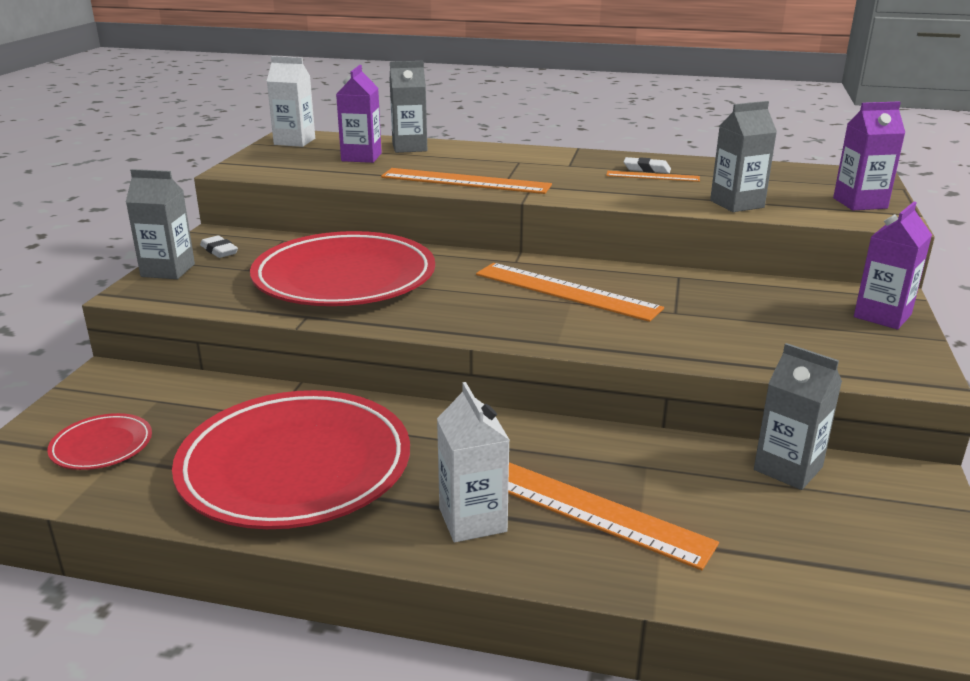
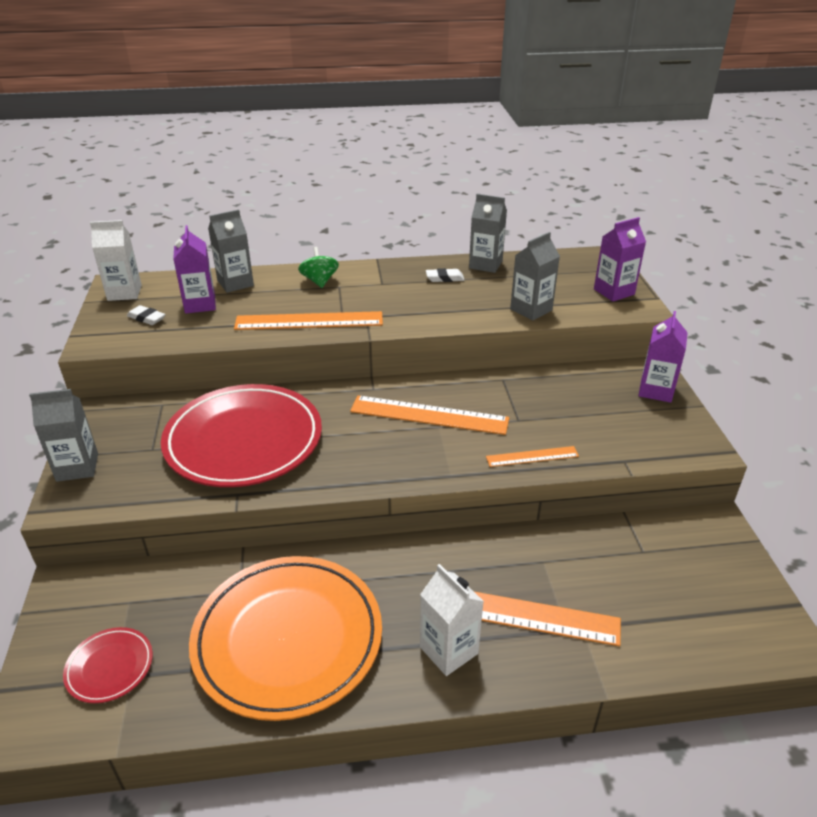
camera: 20 degrees left, 10 degrees up
red plate [172,390,410,529] -> orange plate [189,556,382,721]
white eraser [200,235,238,258] -> white eraser moved to [127,305,166,325]
orange ruler [606,171,700,182] -> orange ruler moved to [486,446,579,467]
grey carton [754,343,842,490] -> grey carton moved to [469,194,507,273]
none -> green spinning top [298,247,339,288]

